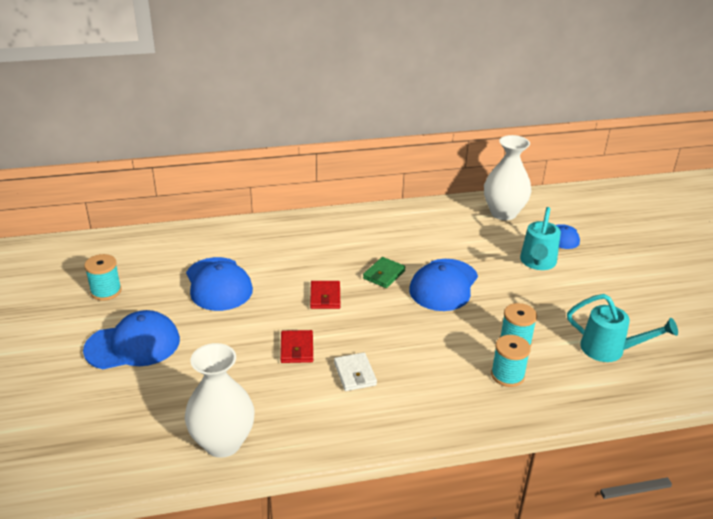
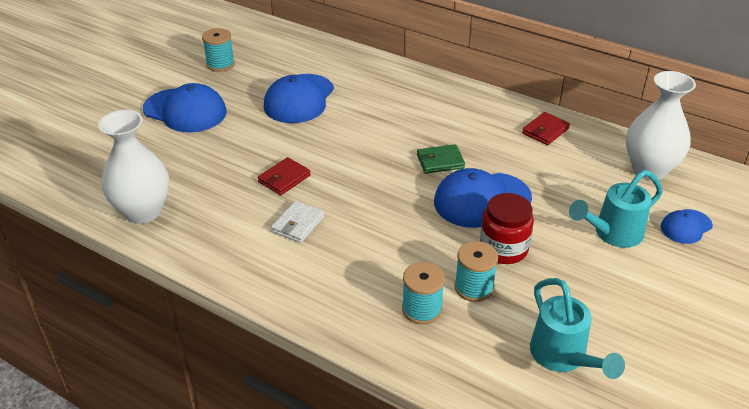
camera: 45 degrees right, 5 degrees up
red wallet [310,281,340,309] -> red wallet moved to [522,112,570,145]
none -> red jar [480,193,534,264]

